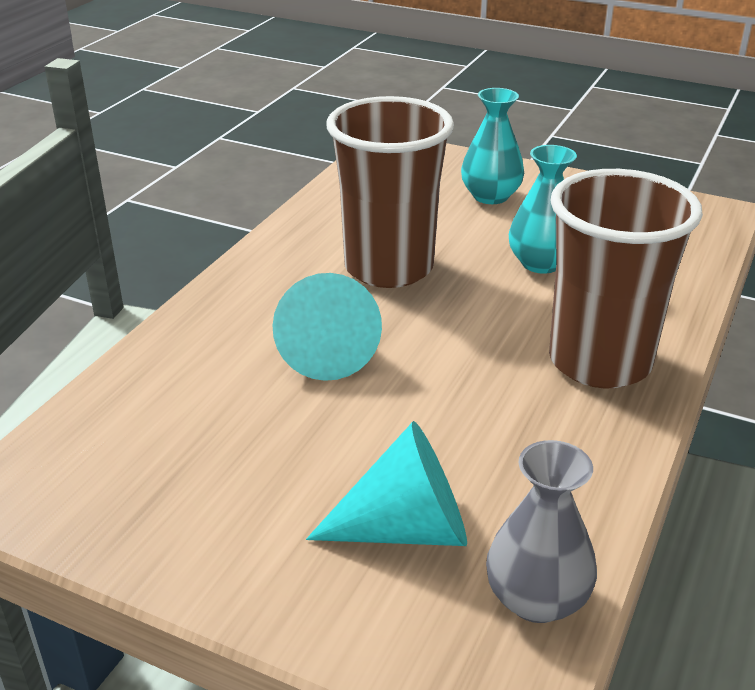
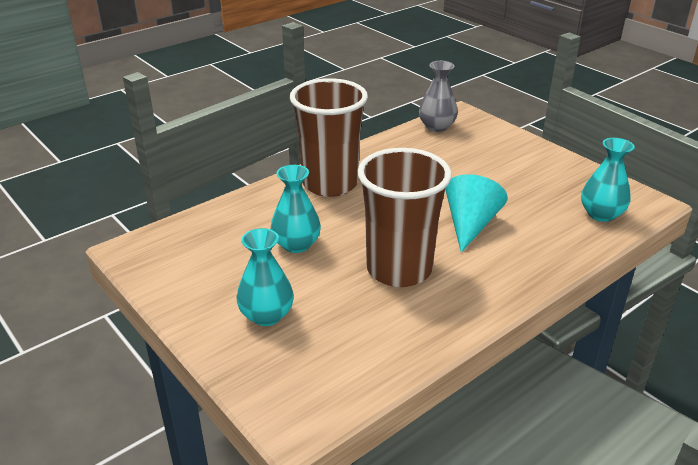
camera: 155 degrees left, 0 degrees up
turquoise cone [306,421,467,546] -> none
none -> turquoise vase [581,138,635,222]

